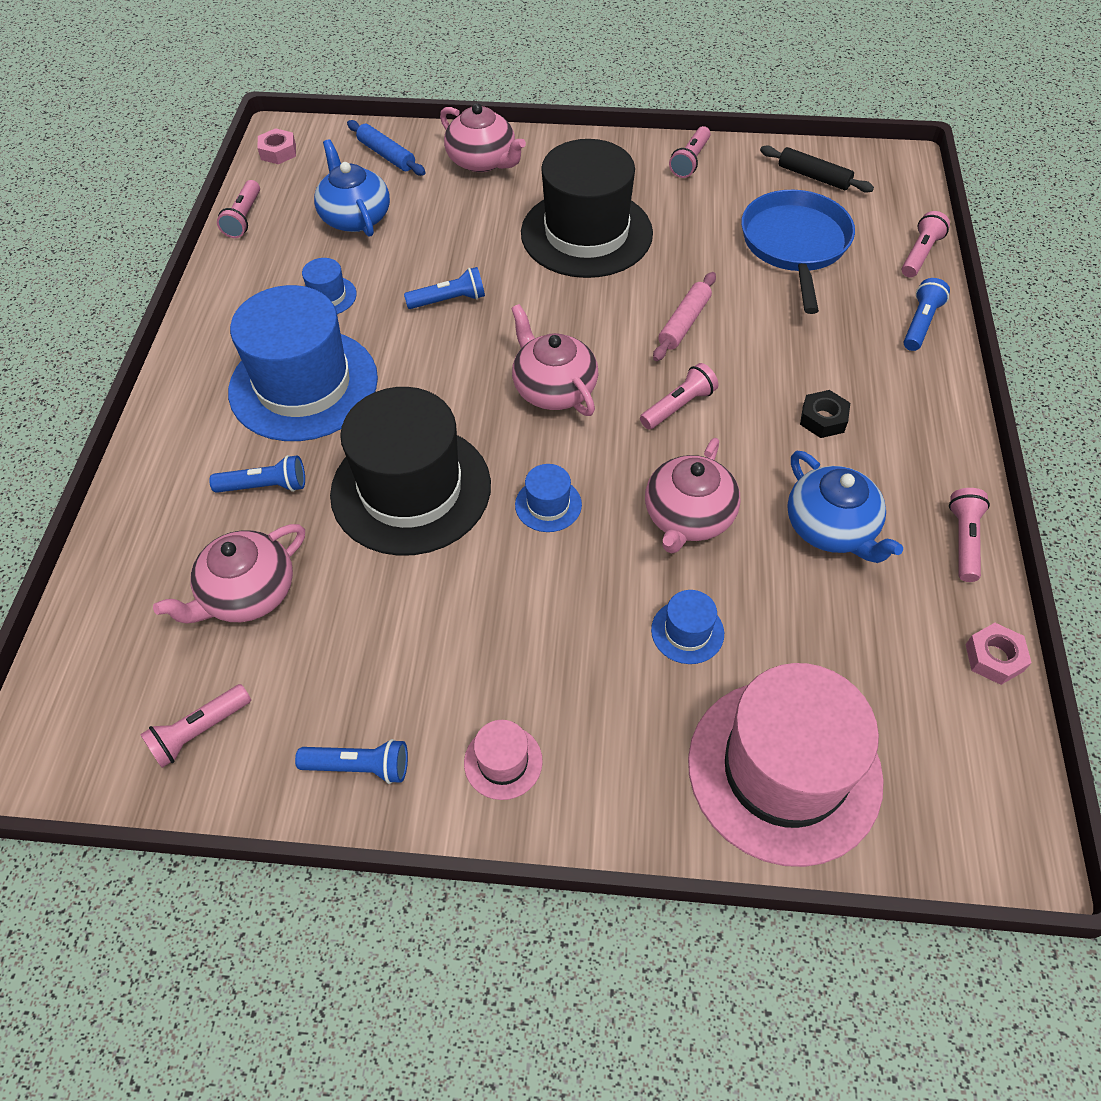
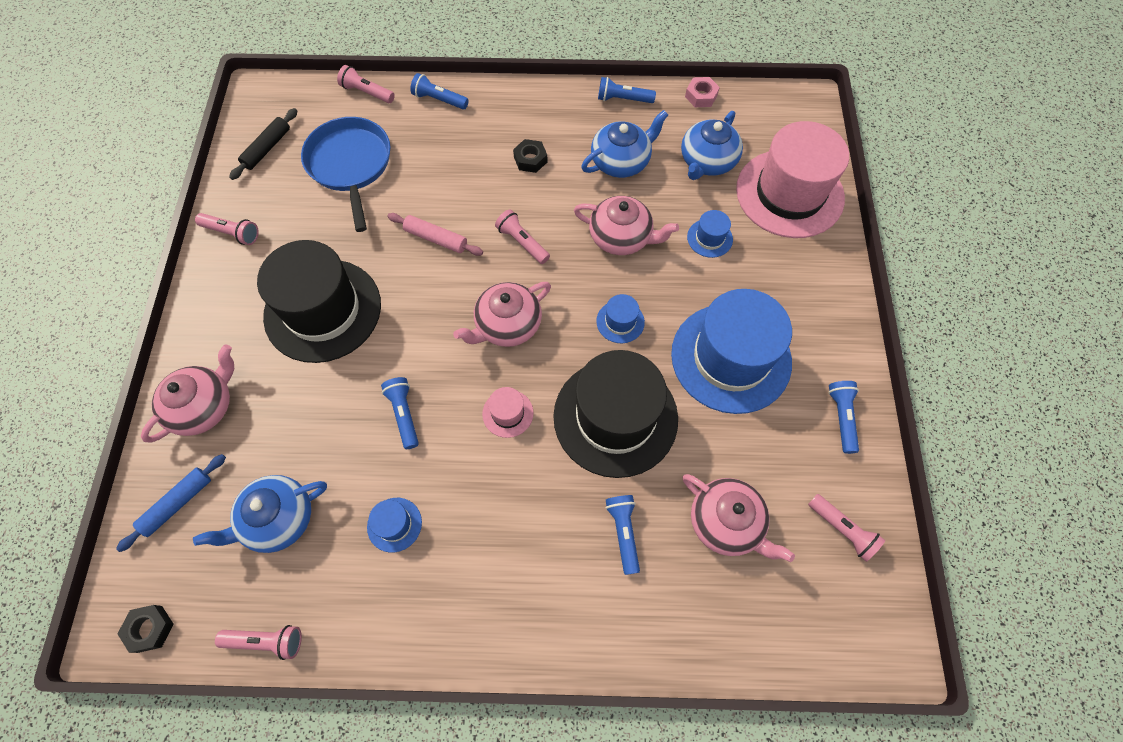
camera: 95 degrees left, 10 degrees up
blue hat [228,285,378,441] -> blue hat moved to [671,289,792,414]
pink nut [258,128,296,164] -> black nut [117,605,173,653]
pink hat [464,720,543,800] -> pink hat moved to [482,387,534,438]
blue pan [741,190,855,314] -> blue pan turned 75 degrees clockwise [301,117,391,232]
pink flashlight [949,488,990,582] -> blue flashlight [598,77,656,103]
none -> blue teapot [681,111,743,180]

